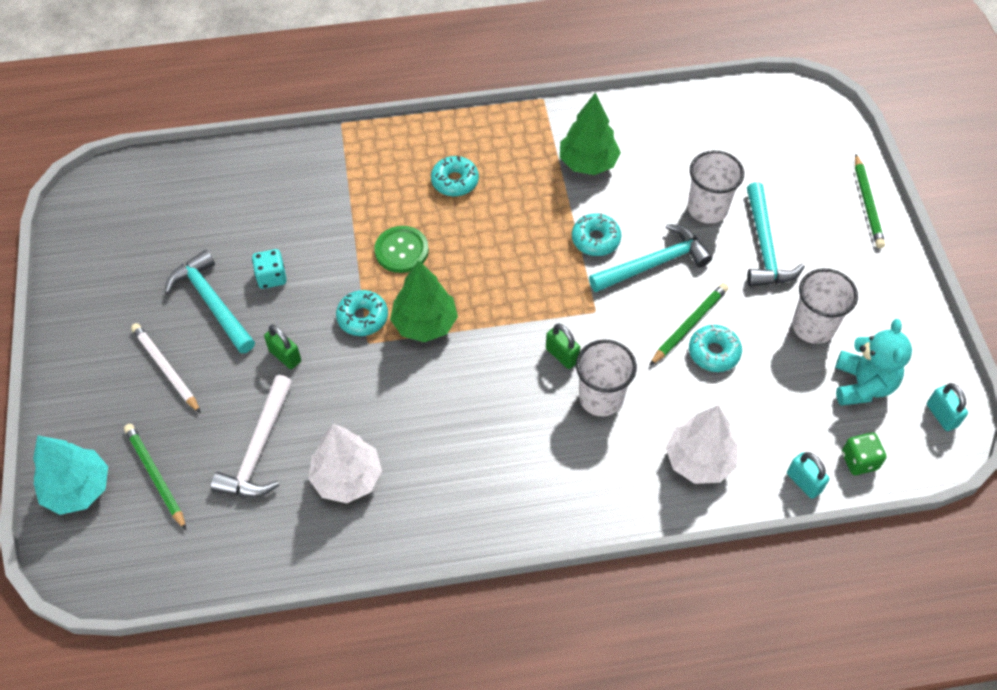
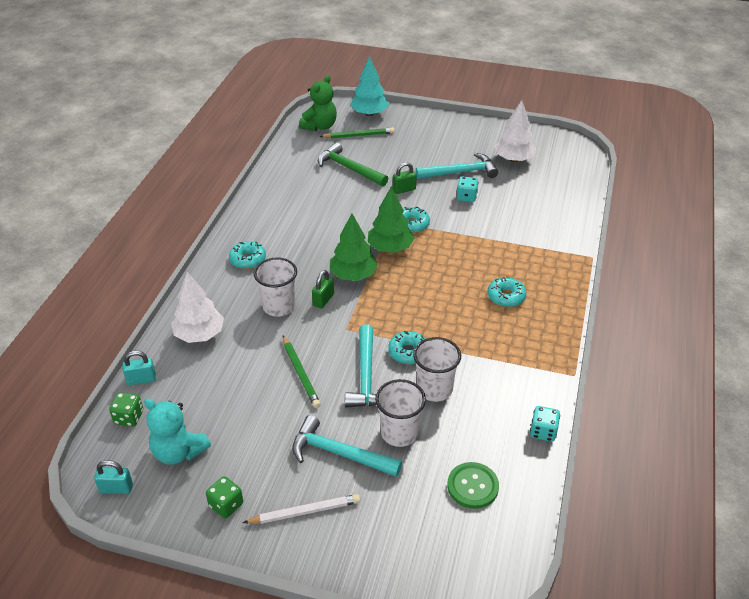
camera: 115 degrees right, 15 degrees down
white pencil [131,323,201,414] -> white pencil moved to [243,494,360,524]
white hammer [210,375,293,498] -> green hammer [318,142,388,186]
white tree [308,424,382,503] -> white tree moved to [495,100,536,162]
green button [374,226,429,273] -> green button moved to [447,462,499,509]
green padlock [546,324,580,369] -> green padlock turned 45 degrees counterclockwise [312,270,334,308]
green tree [560,93,621,175] -> green tree moved to [330,214,378,281]
turquoise donut [689,324,742,372] -> turquoise donut moved to [229,241,266,269]
white cup [792,268,858,344] -> white cup moved to [413,337,461,402]
green pencil [855,154,885,248] -> none
none -> green dice [206,476,243,518]
none -> green teddy bear [299,75,337,131]
none -> turquoise dice [530,406,560,442]

